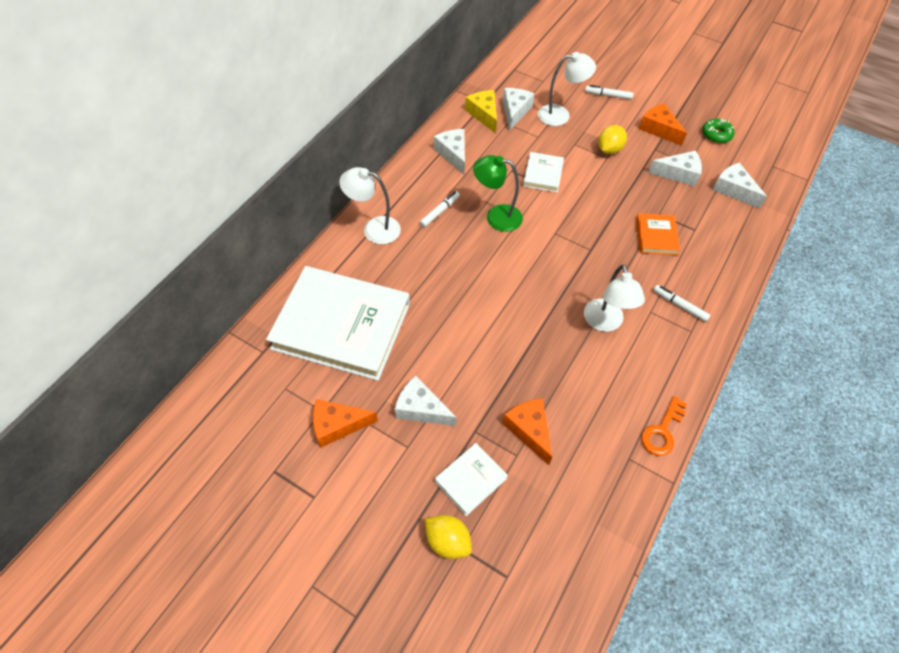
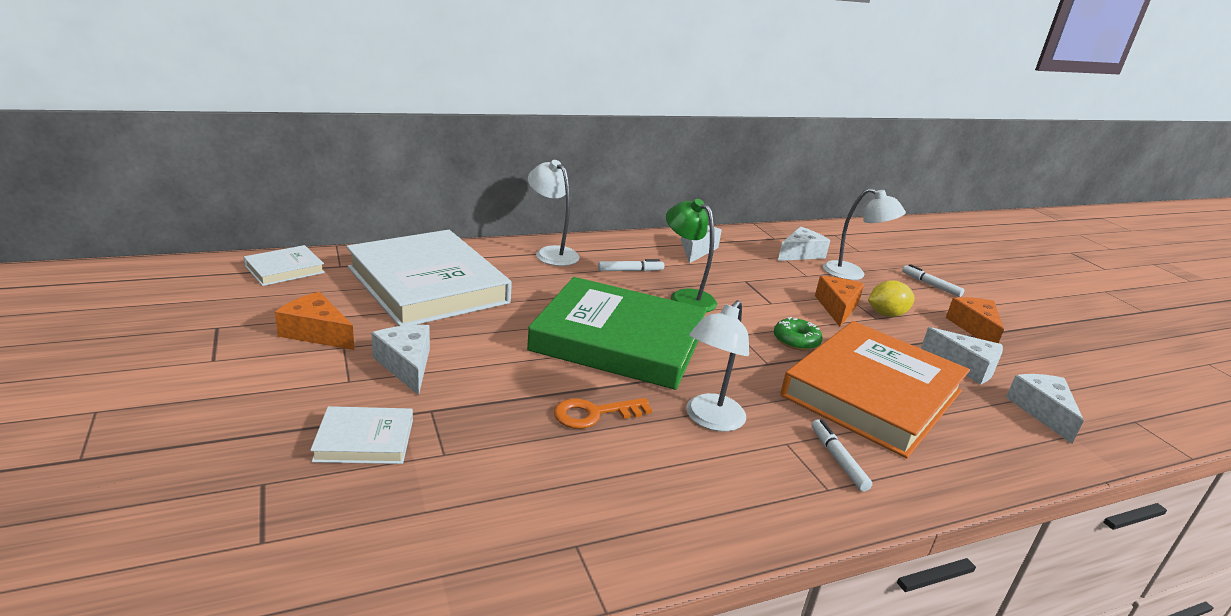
camera: 35 degrees right, 30 degrees down
yellow lemon [425,515,472,559] -> none
yellow cheese [465,90,497,133] -> none
orange cheese [503,399,552,465] -> orange cheese moved to [815,276,864,326]
white book [523,152,564,193] -> white book moved to [244,245,325,286]
orange book [636,213,680,255] -> orange book [780,321,970,458], size x2.28
orange key [641,396,687,456] -> orange key moved to [554,398,652,429]
green donut [702,119,735,143] -> green donut moved to [774,317,822,351]
none -> green book [527,277,707,390]

